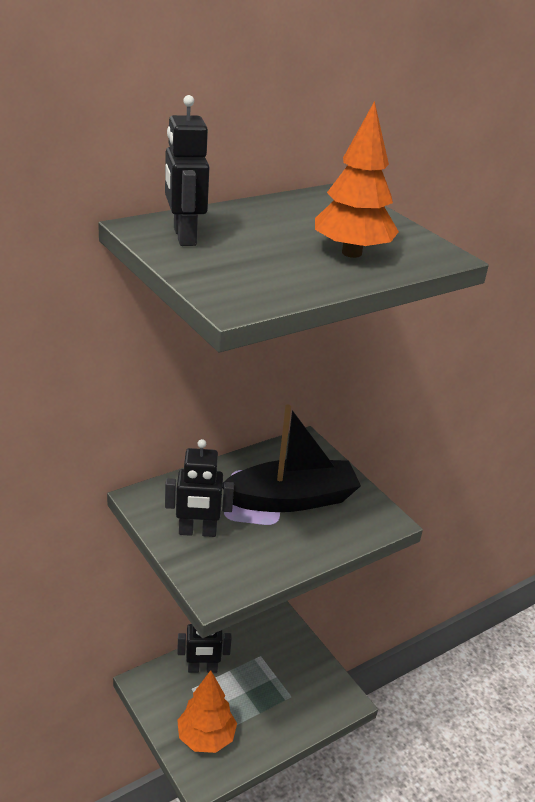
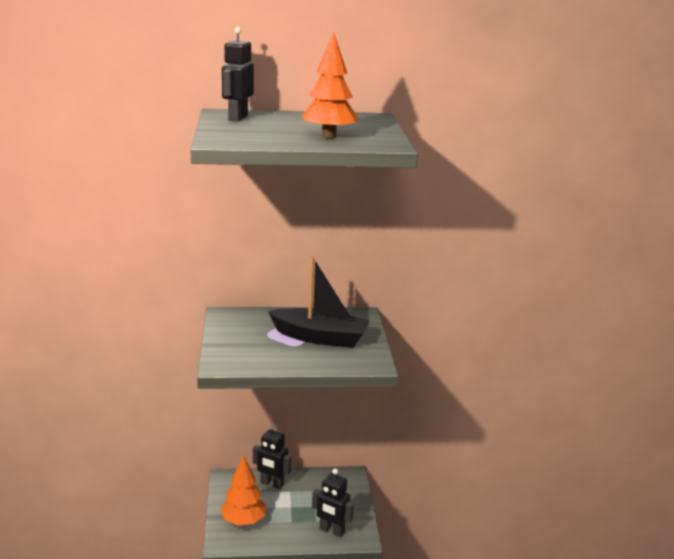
camera: 30 degrees right, 10 degrees down
black robot [165,439,234,537] -> black robot moved to [312,469,354,537]

